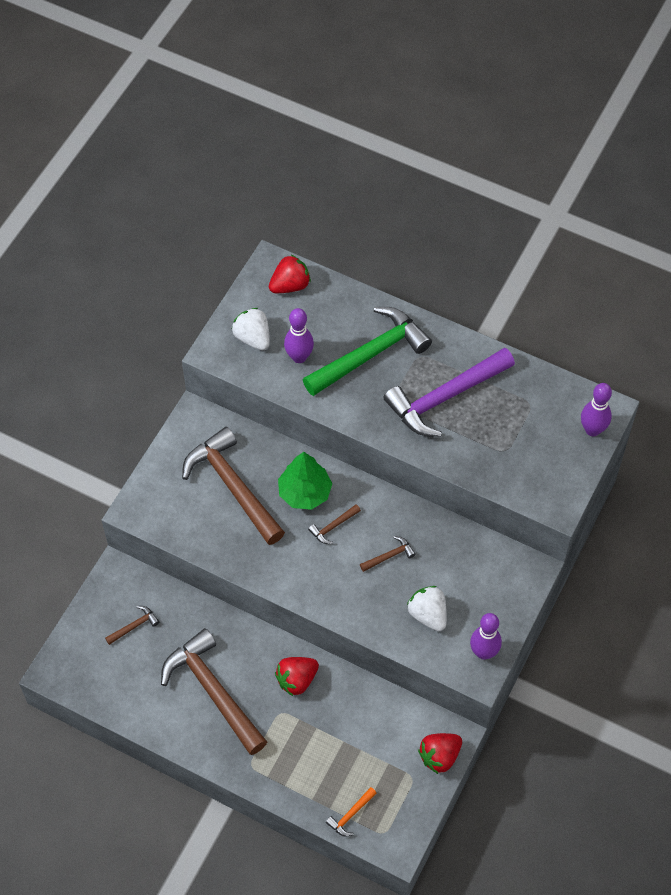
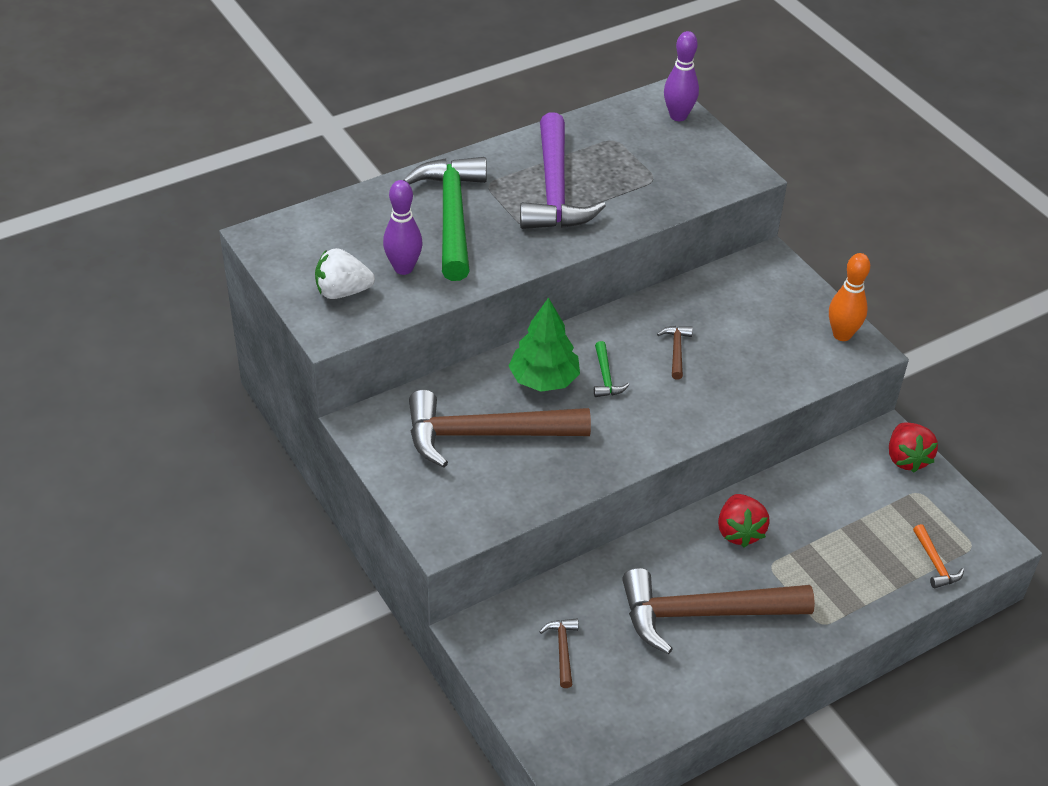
camera: 60 degrees left, 15 degrees down
red strawberry [269,255,311,293] -> none
brown hammer [308,504,361,544] -> green hammer [594,341,629,397]
white strawberry [407,586,447,631] -> none
purple bowling pin [470,613,502,660] -> orange bowling pin [829,253,870,341]

